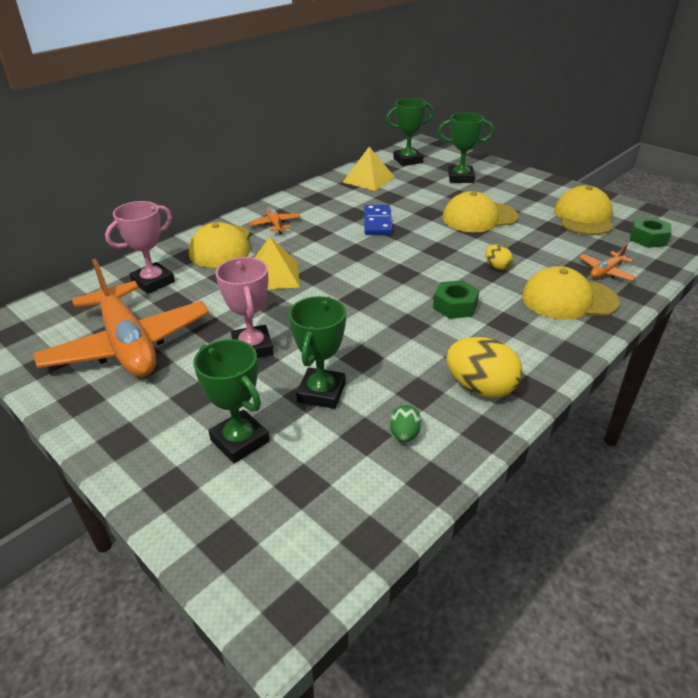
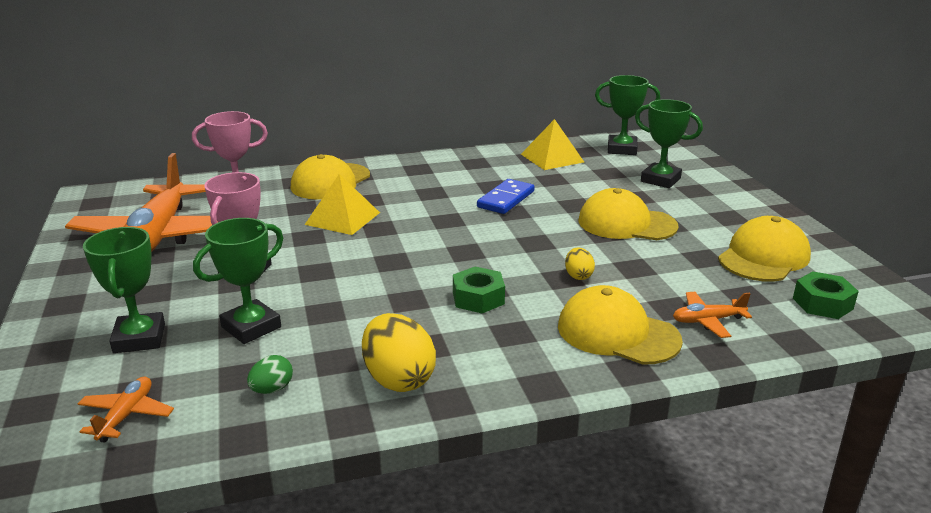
camera: 30 degrees right, 10 degrees down
orange plane [248,207,301,235] -> orange plane moved to [78,377,174,443]

